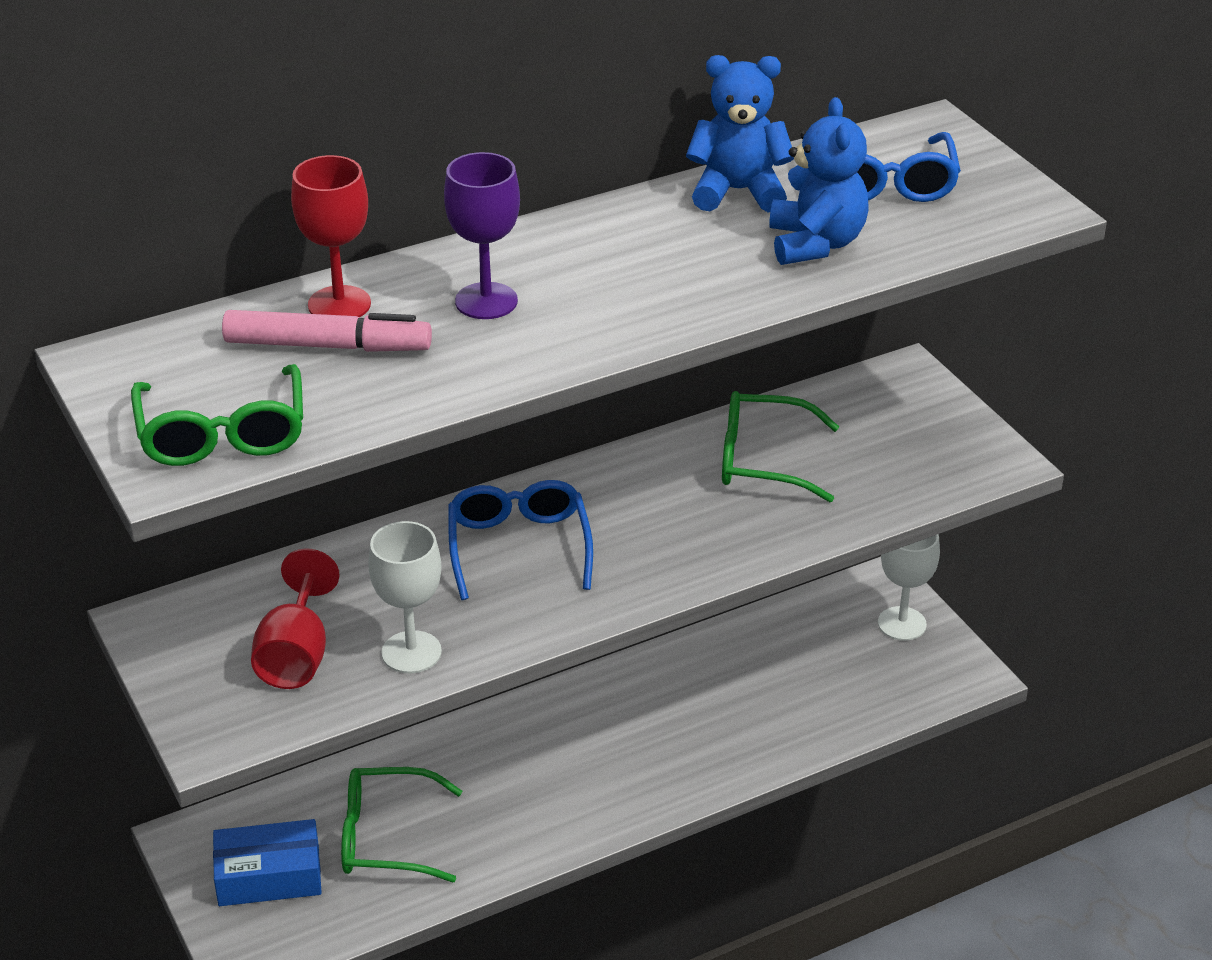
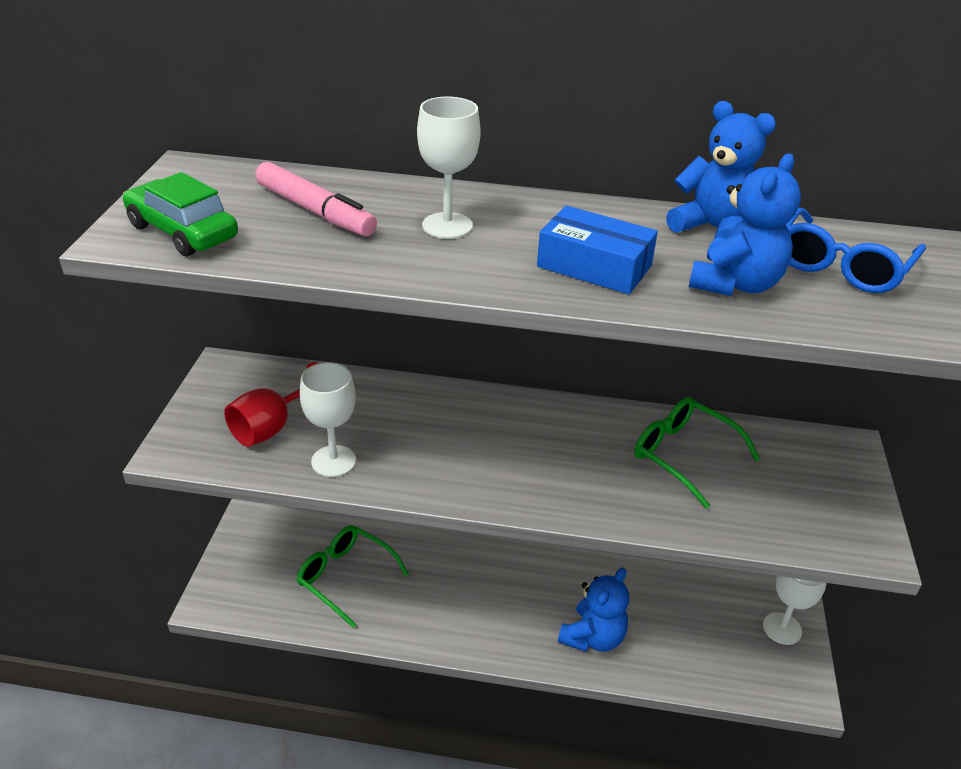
camera: 35 degrees right, 0 degrees up
green glasses [131,364,303,466] -> green car [123,172,238,256]
blue box [213,819,322,906] -> blue box moved to [537,206,658,294]
red goblet [291,155,371,318] -> none
purple goblet [444,152,520,319] -> white goblet [417,97,481,239]
blue glasses [448,480,593,600] -> none
none -> blue teddy bear [558,568,629,652]

